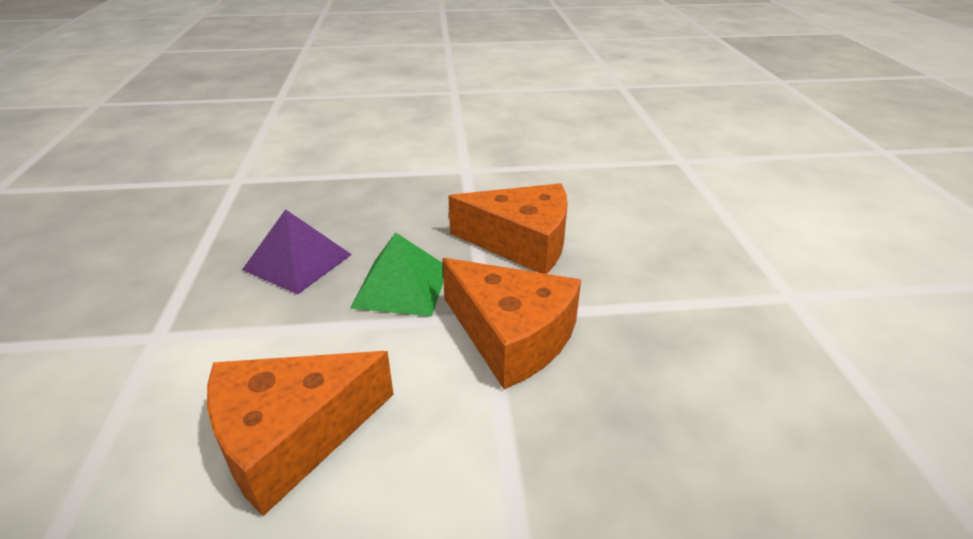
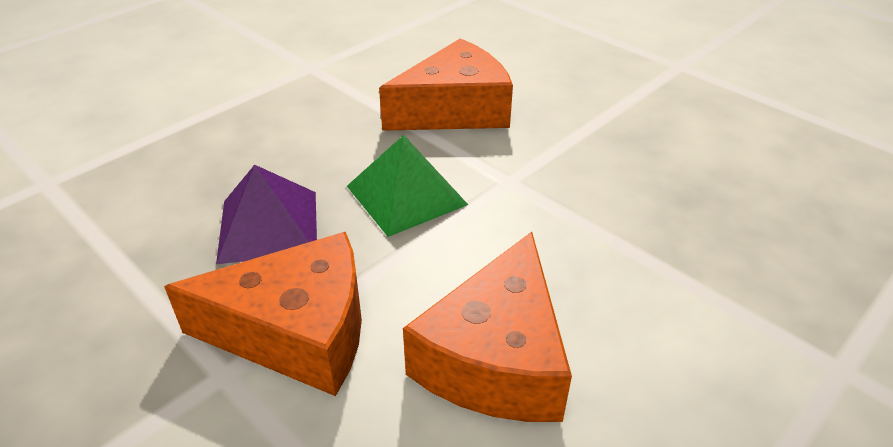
camera: 40 degrees left, 5 degrees up
orange cheese [442,258,581,389] -> orange cheese moved to [164,232,362,396]

